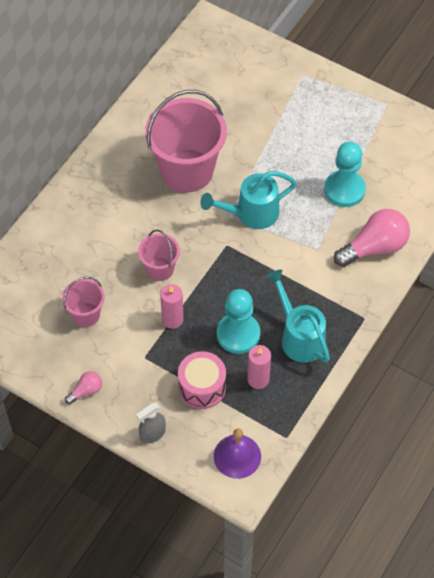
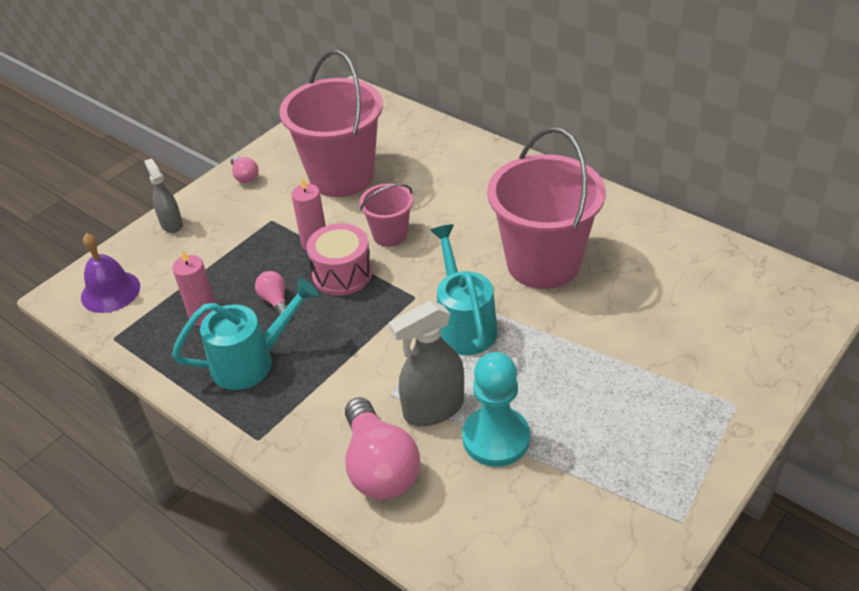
camera: 100 degrees right, 15 degrees down
pink bucket [62,277,105,327] -> pink bucket [279,50,383,197], size x2.00
pink drum [178,351,226,409] -> pink drum moved to [306,223,372,296]
turquoise pawn [217,289,260,354] -> pink light bulb [255,271,287,316]
none -> grey spray bottle [388,300,464,426]

